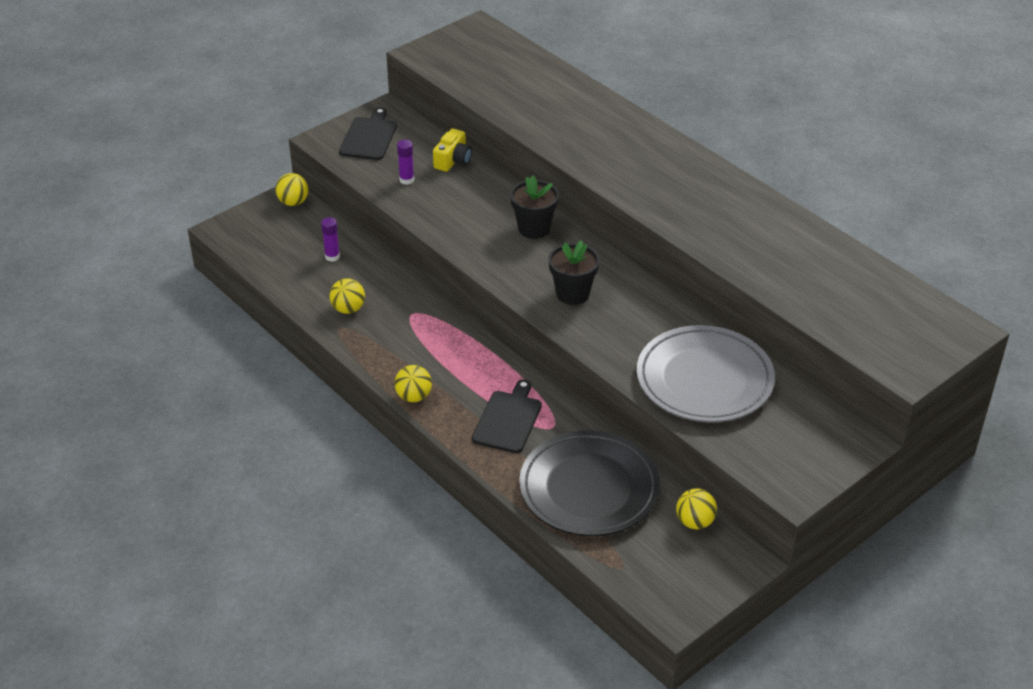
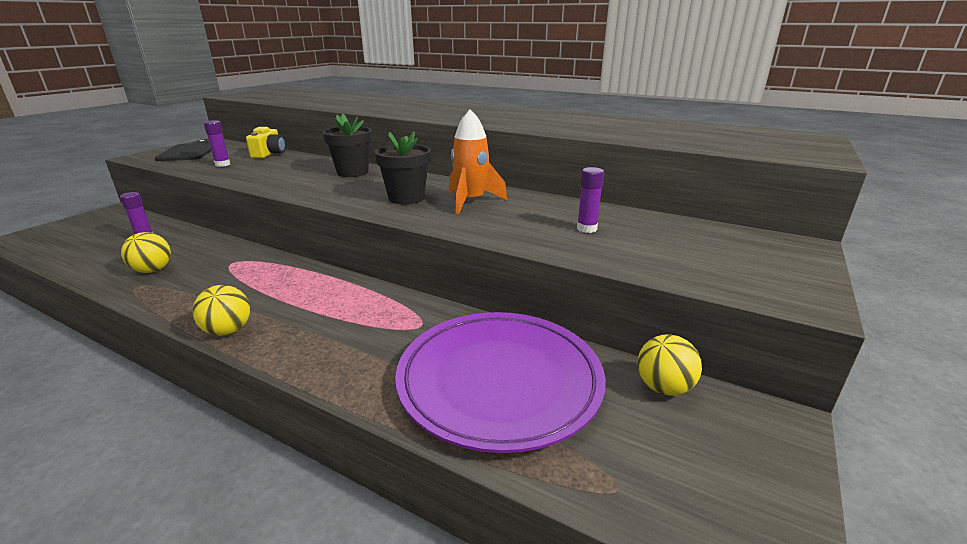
camera: 20 degrees left, 15 degrees down
yellow ball [276,173,309,206] -> none
black cutting board [472,379,542,453] -> none
black plate [519,430,660,536] -> purple plate [395,312,606,453]
grey plate [637,325,775,422] -> purple glue stick [577,167,604,233]
none -> orange rocket [449,109,507,214]

